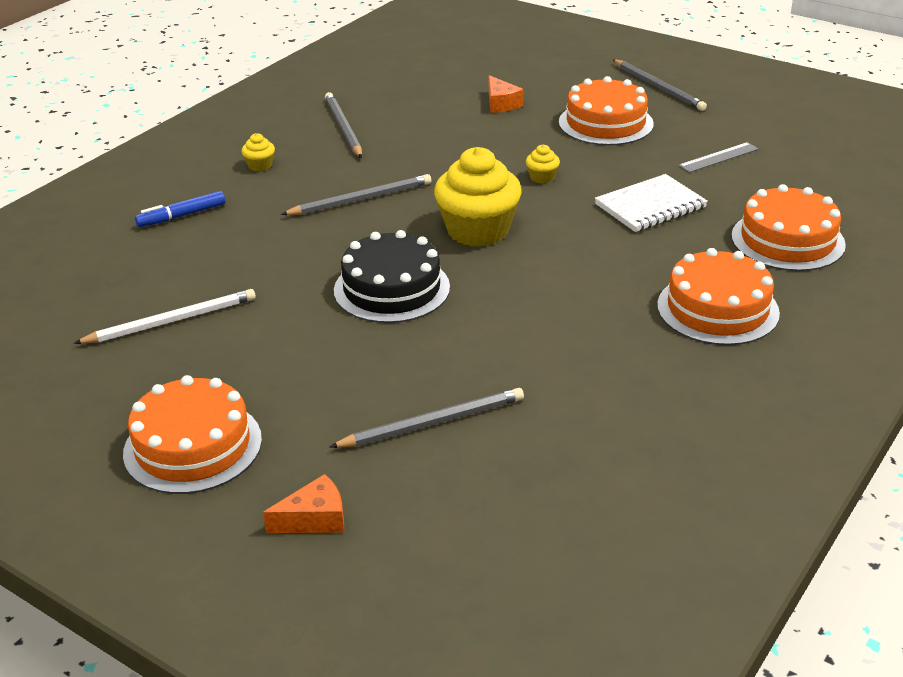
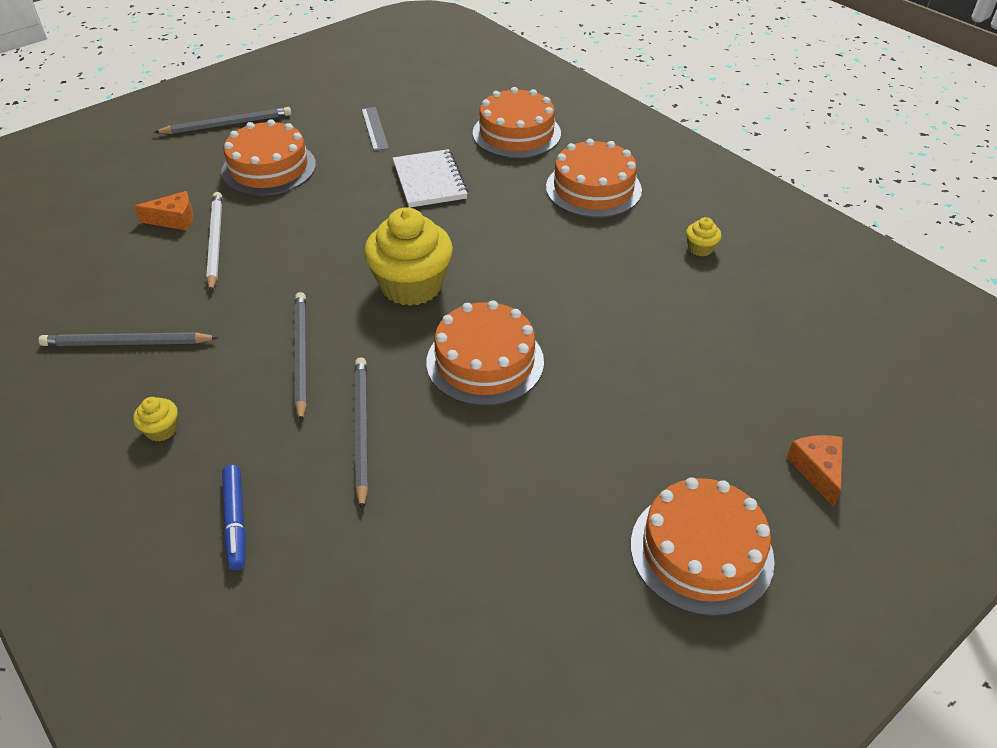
camera: 75 degrees left, 10 degrees up
white pencil [74,289,256,344] -> white pencil moved to [206,192,222,292]
grey pencil [330,388,524,448] -> grey pencil moved to [355,357,368,510]
black cake [334,230,450,323] -> orange cake [426,300,544,406]
yellow cupcake [526,145,560,184] -> yellow cupcake moved to [686,217,721,256]

